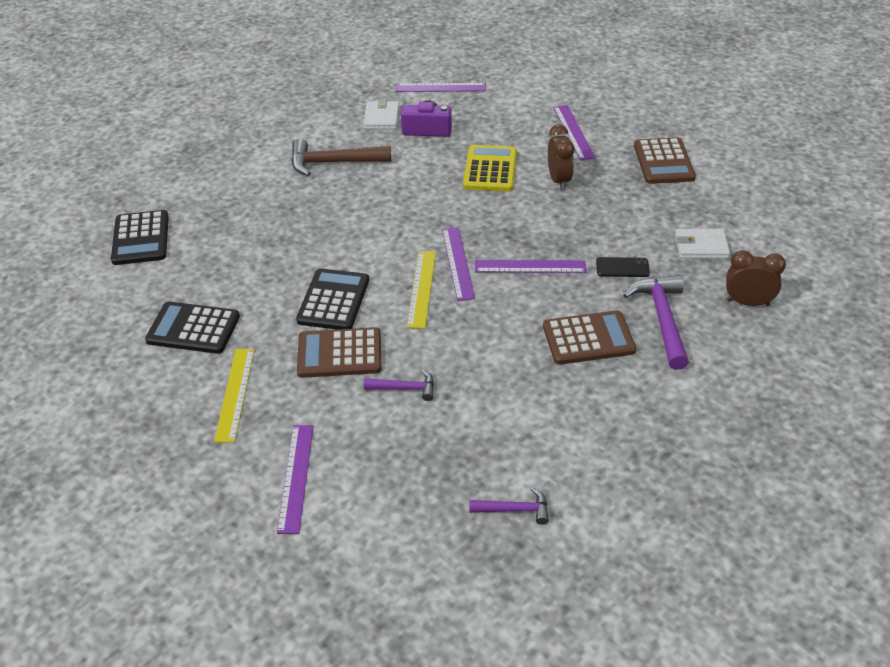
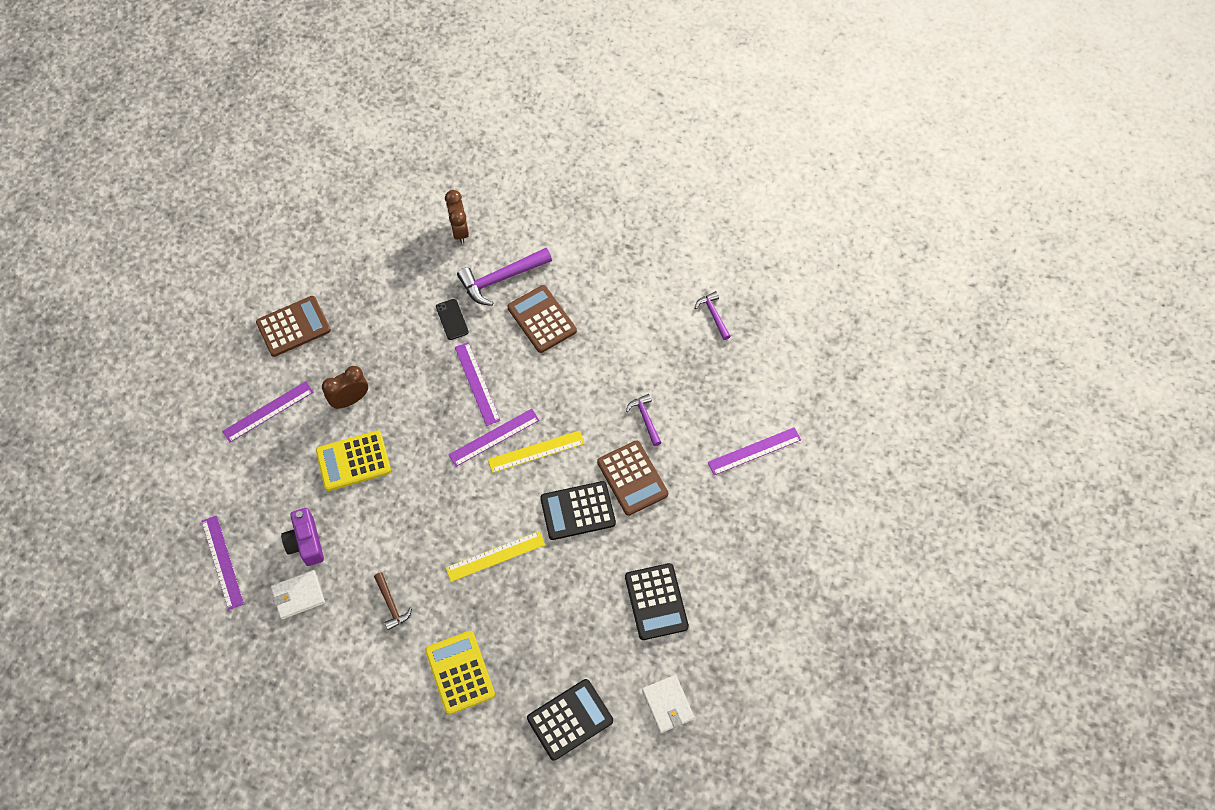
camera: 115 degrees left, 20 degrees up
yellow ruler [214,349,255,442] -> yellow ruler moved to [446,531,545,582]
brown hammer [291,139,391,176] -> brown hammer [374,572,412,630], size x0.56
white wallet [675,229,730,259] -> white wallet moved to [642,675,695,733]
none -> yellow calculator [425,631,495,715]

